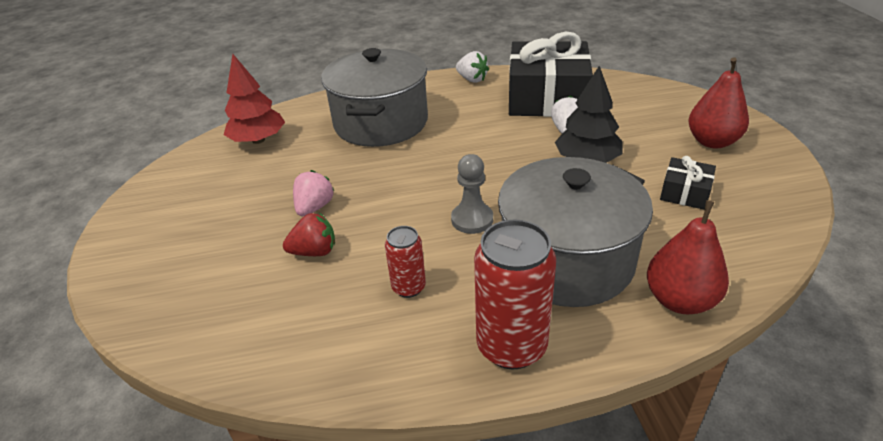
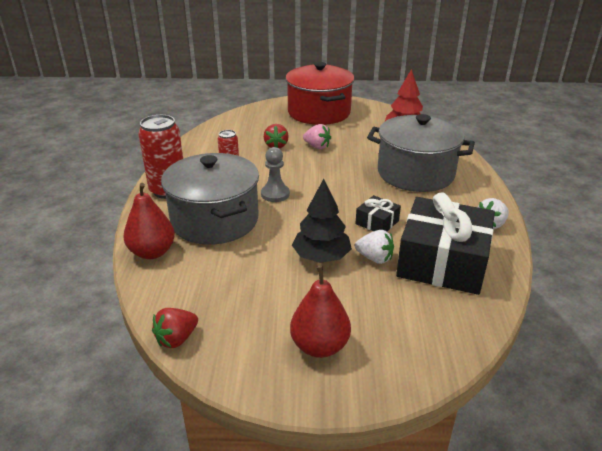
camera: 100 degrees right, 5 degrees down
black gift [660,156,716,210] -> black gift moved to [355,195,401,232]
none -> red strawberry [152,308,198,348]
none -> red pot [286,62,354,125]

